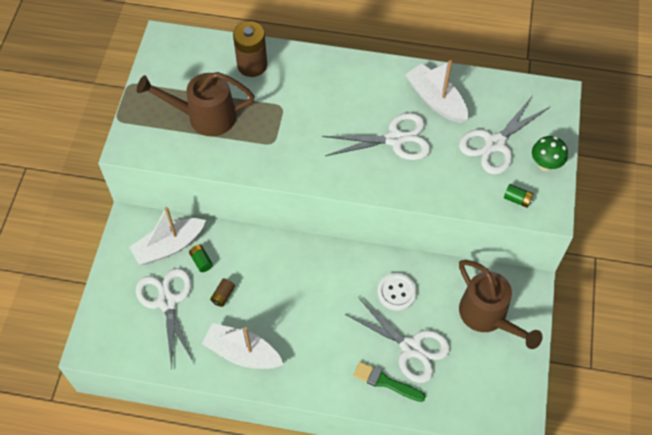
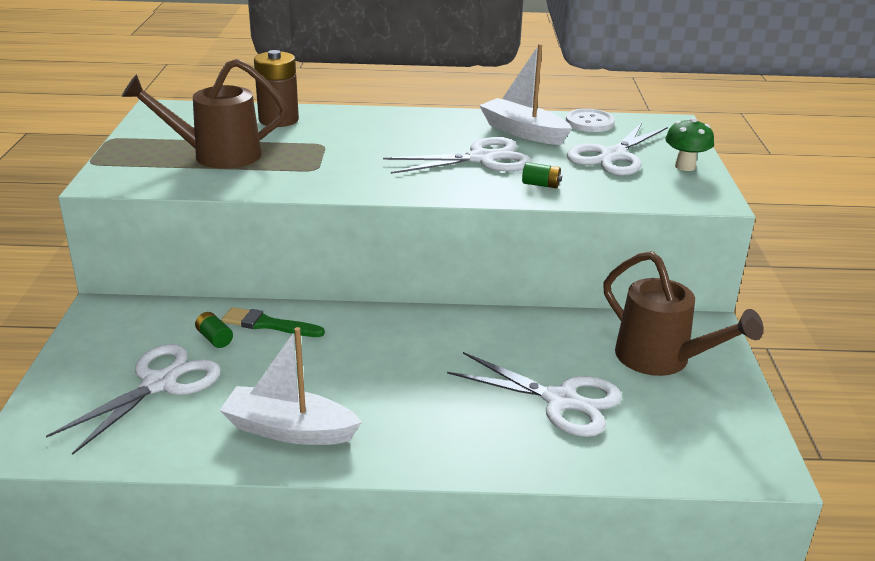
camera: 10 degrees left, 30 degrees down
white boat [129,207,206,265] -> none
white scissors [136,268,194,370] -> white scissors turned 60 degrees clockwise [46,344,221,455]
brown battery [210,278,235,307] -> none
green brush [353,362,426,402] -> green brush moved to [222,307,325,337]
white button [377,273,417,311] -> white button moved to [566,109,615,132]
green battery [504,184,533,208] -> green battery moved to [522,162,562,188]

